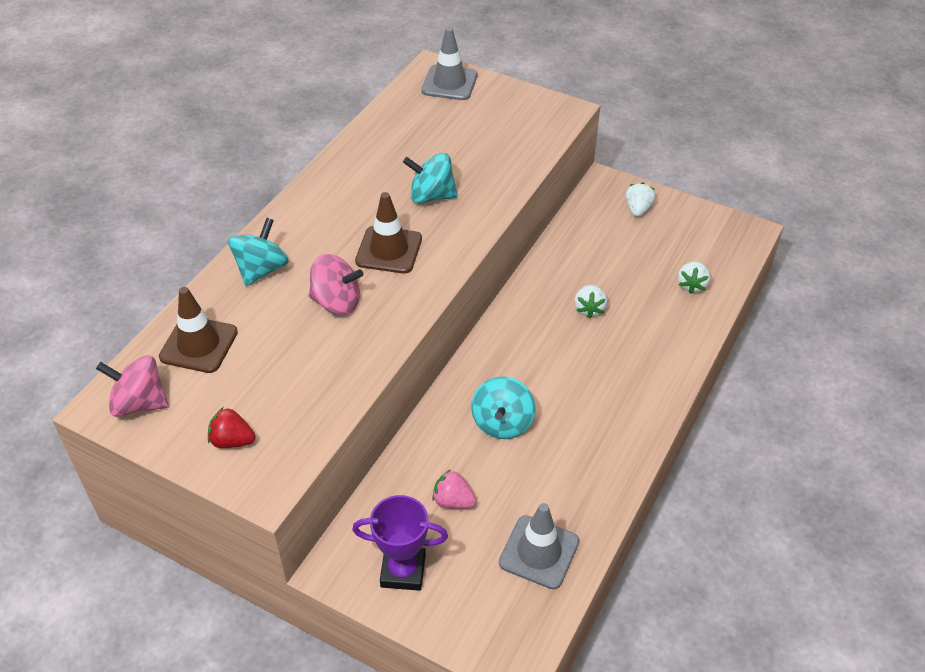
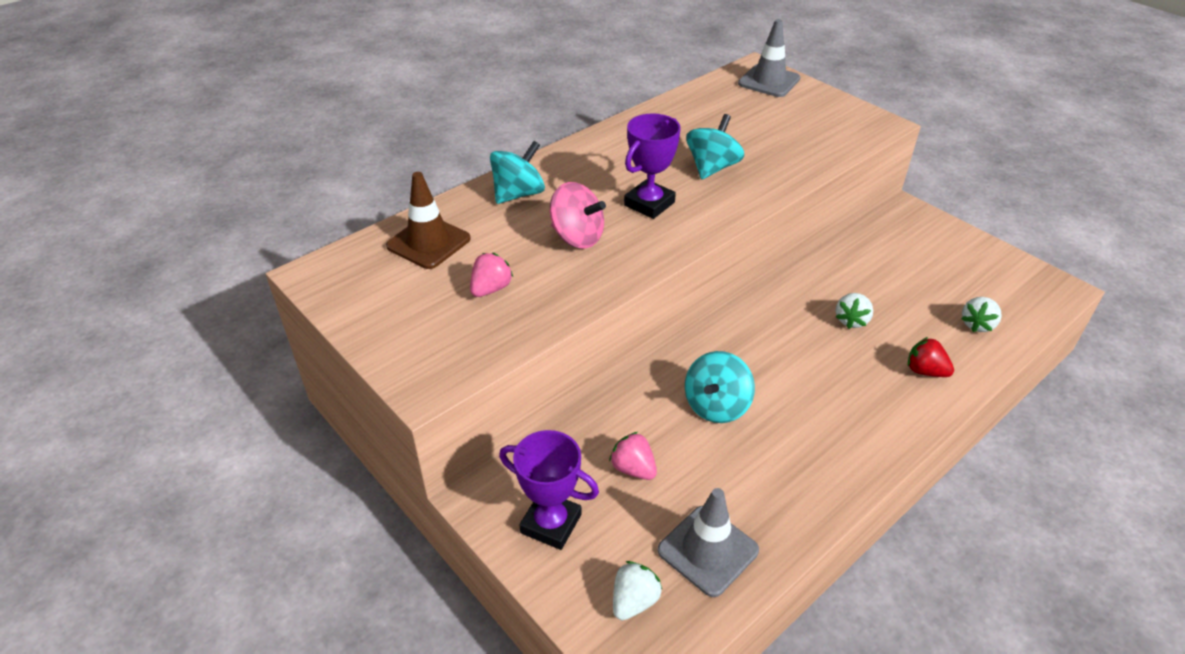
camera: 20 degrees right, 5 degrees down
pink spinning top [96,355,169,417] -> none
red strawberry [208,408,256,448] -> red strawberry moved to [908,337,954,377]
brown traffic cone [355,192,422,274] -> purple trophy [624,113,681,219]
turquoise spinning top [403,153,458,204] -> turquoise spinning top turned 90 degrees clockwise [686,114,744,179]
white strawberry [626,183,656,217] -> white strawberry moved to [613,561,662,620]
none -> pink strawberry [470,253,513,297]

